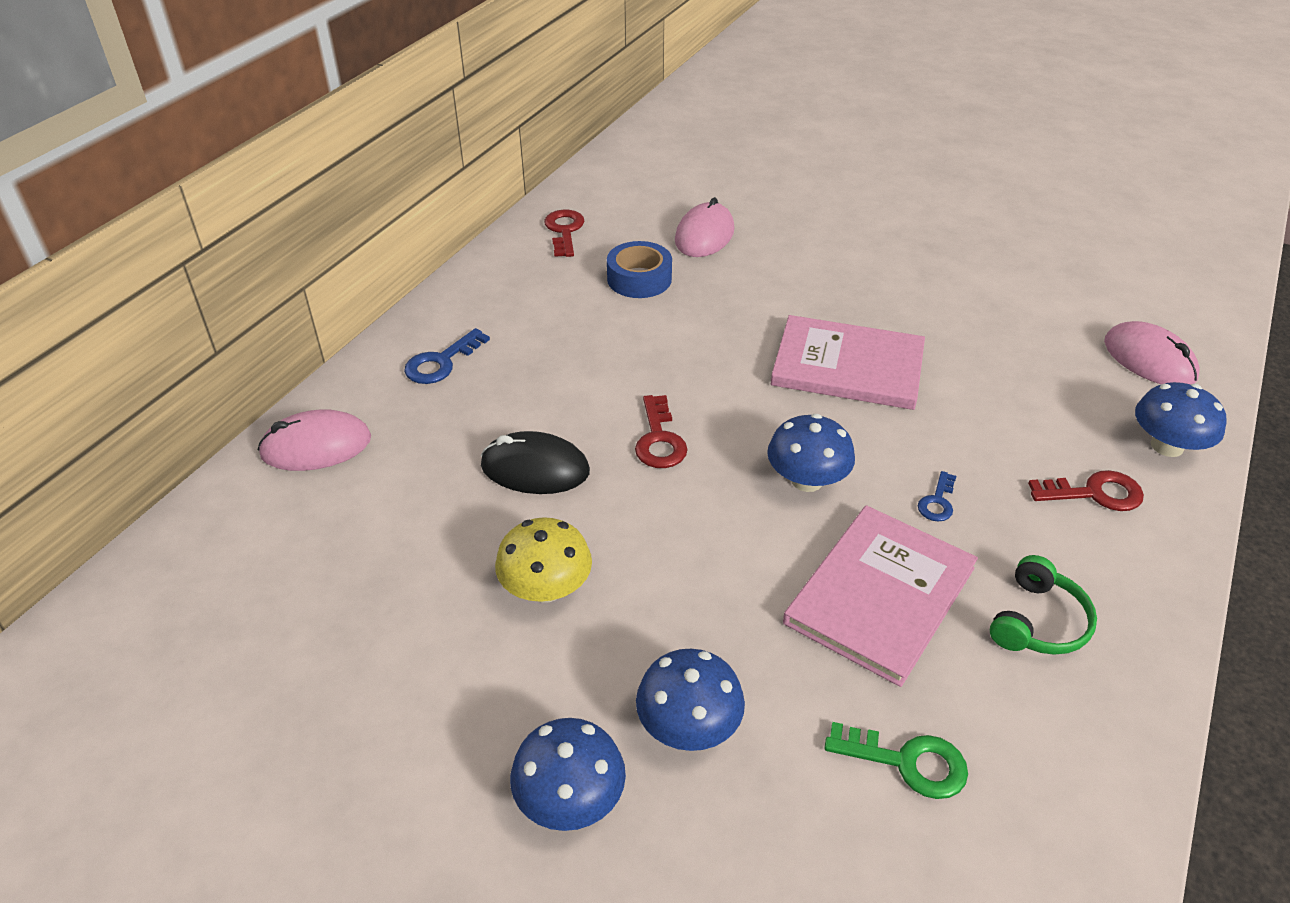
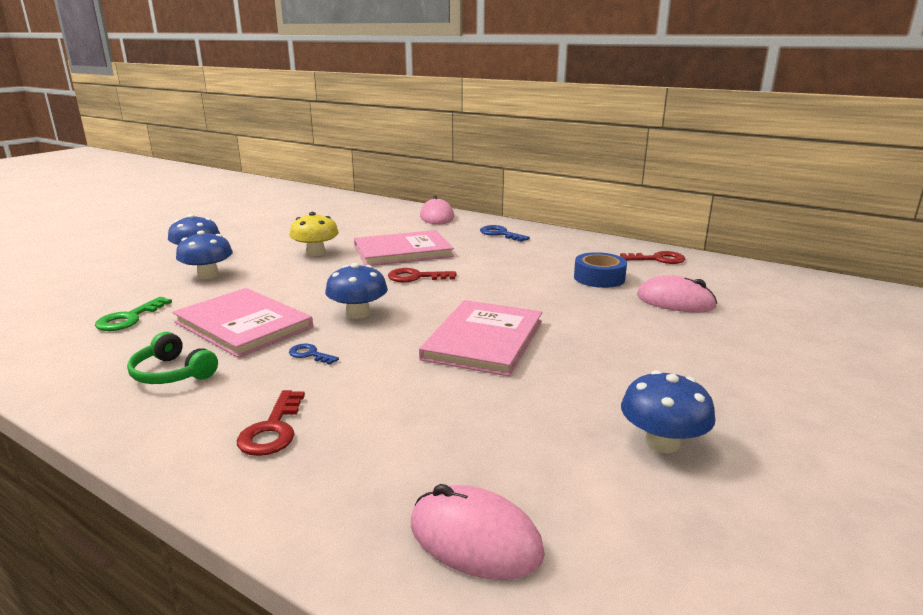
camera: 95 degrees right, 20 degrees down
black mouse [481,431,590,494] -> pink book [354,230,454,266]
pink mouse [1104,321,1199,384] -> pink mouse turned 60 degrees clockwise [411,484,545,580]
blue mushroom [1135,382,1227,457] -> blue mushroom moved to [621,370,716,453]

